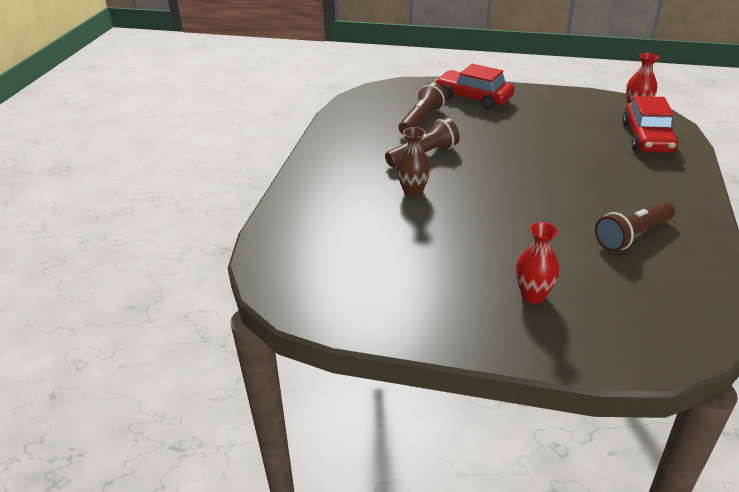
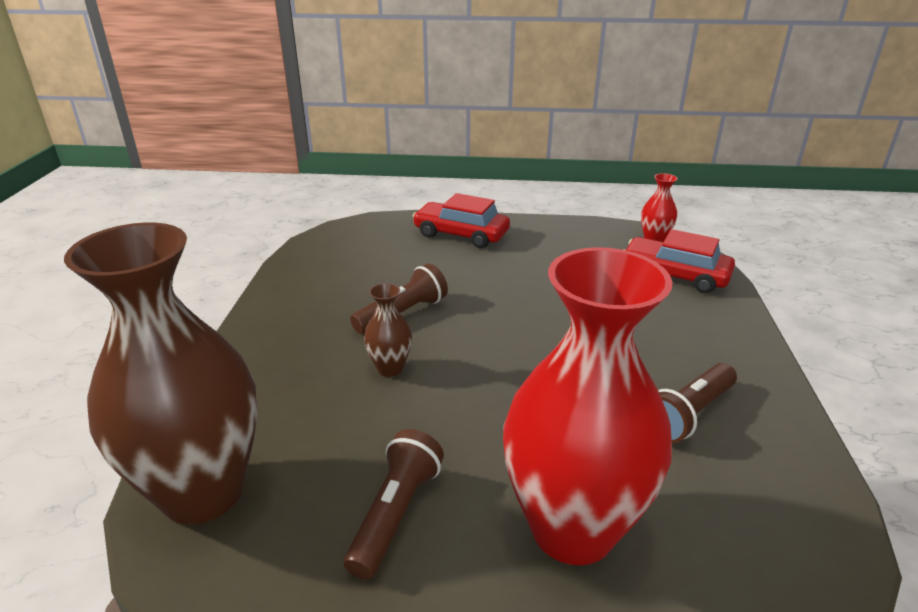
camera: 10 degrees left, 5 degrees down
brown flashlight [399,82,447,135] -> brown flashlight moved to [344,429,444,579]
red vase [516,222,560,304] -> red vase [503,247,672,565], size x2.42
red car [622,96,678,153] -> red car turned 120 degrees clockwise [624,229,735,293]
none -> brown vase [64,223,257,525]

